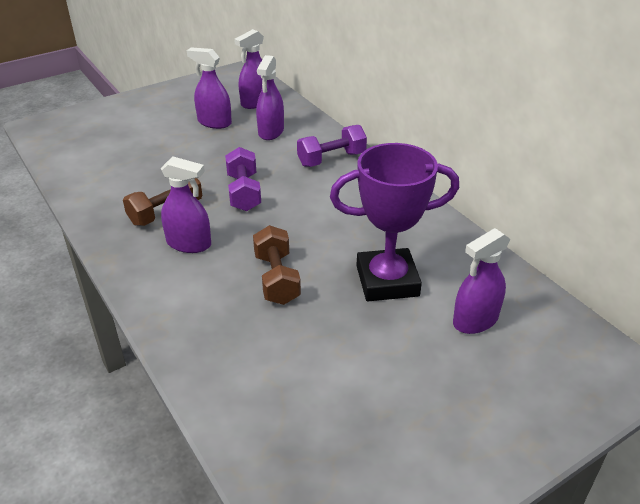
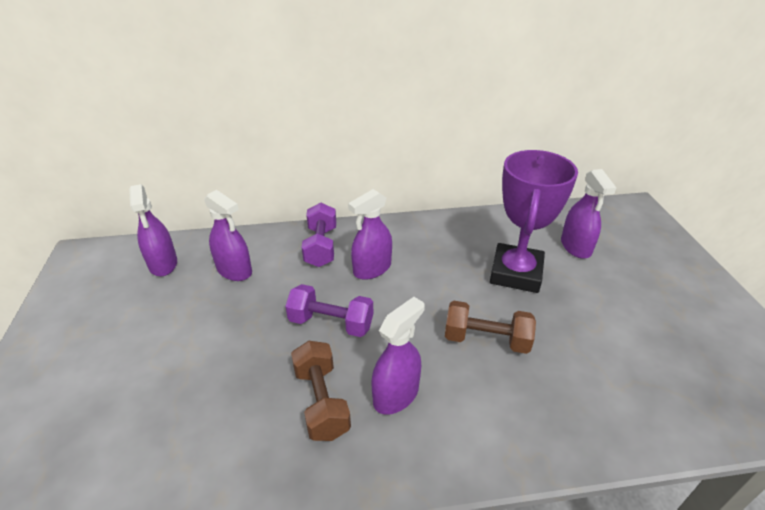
camera: 65 degrees left, 0 degrees up
purple spray bottle [187,47,232,129] -> purple spray bottle moved to [348,189,392,280]

